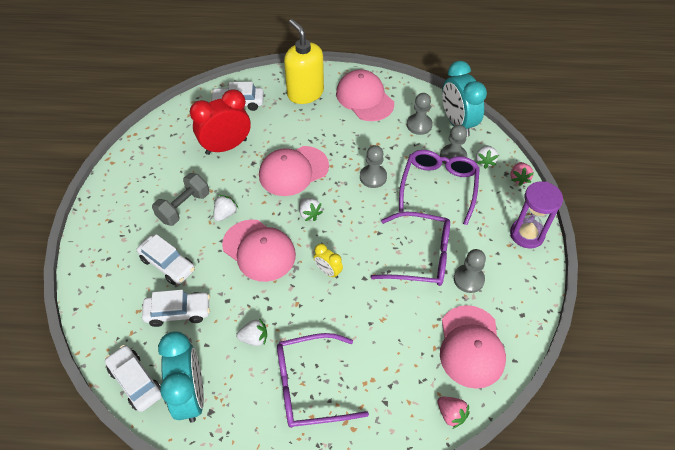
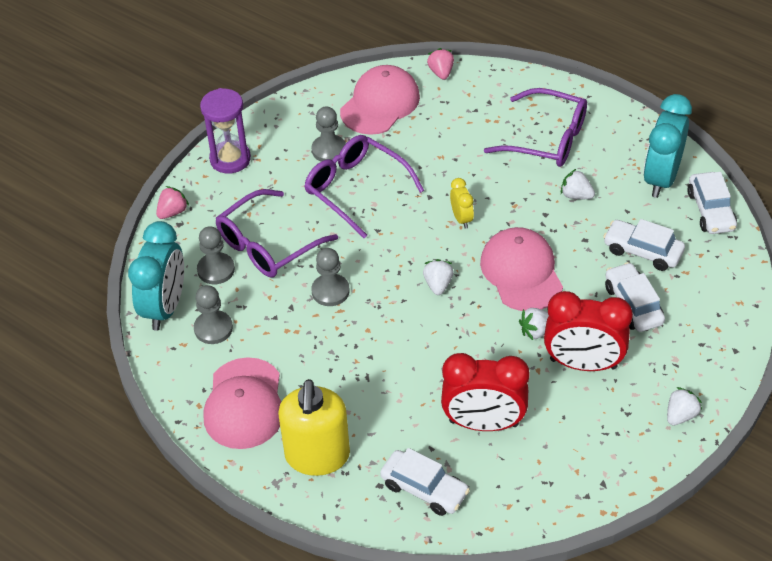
camera: 145 degrees left, 5 degrees down
grey dumbbell [152,173,209,226] -> red clock [544,291,633,371]
pink cap [259,146,329,196] -> none
white strawberry [476,145,499,169] -> white strawberry moved to [667,387,702,426]

